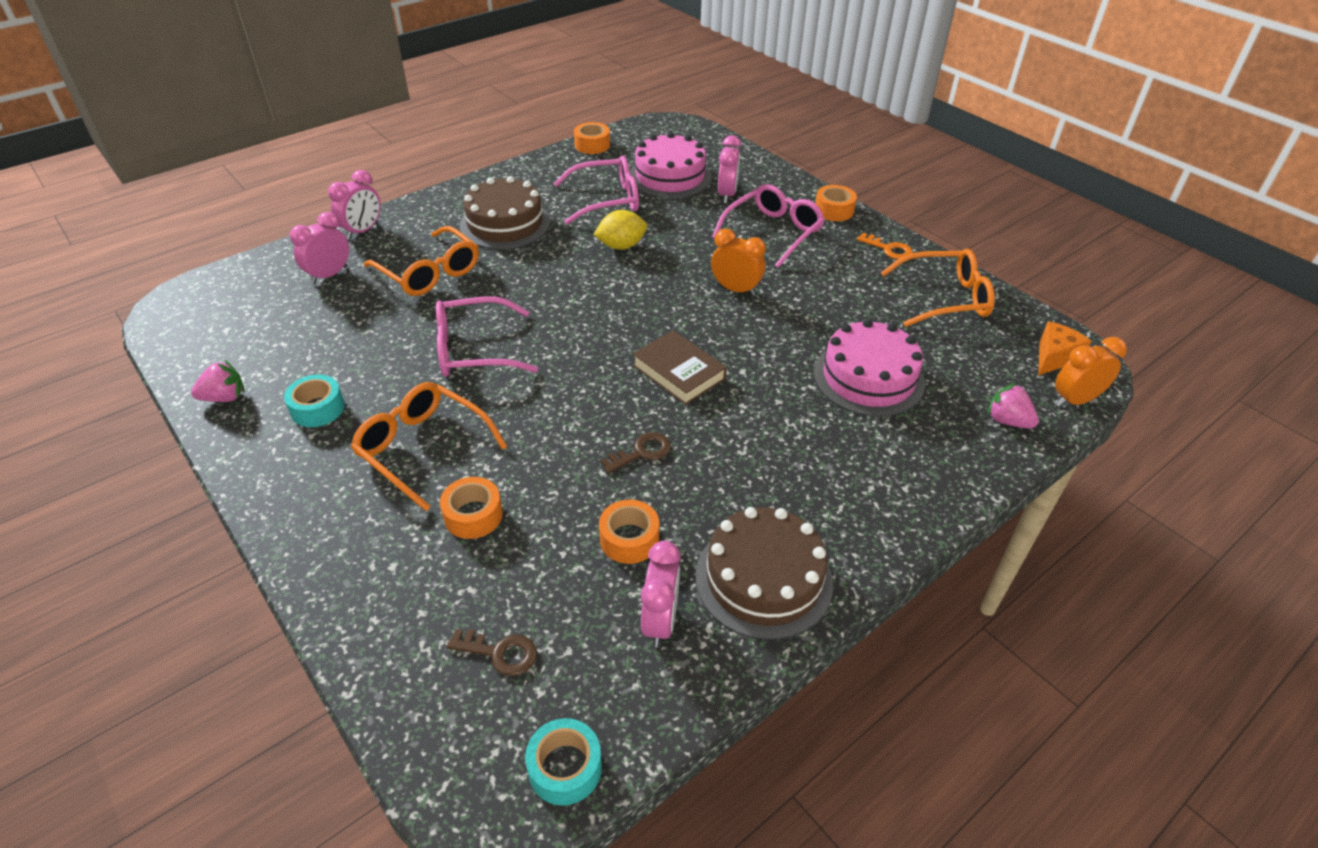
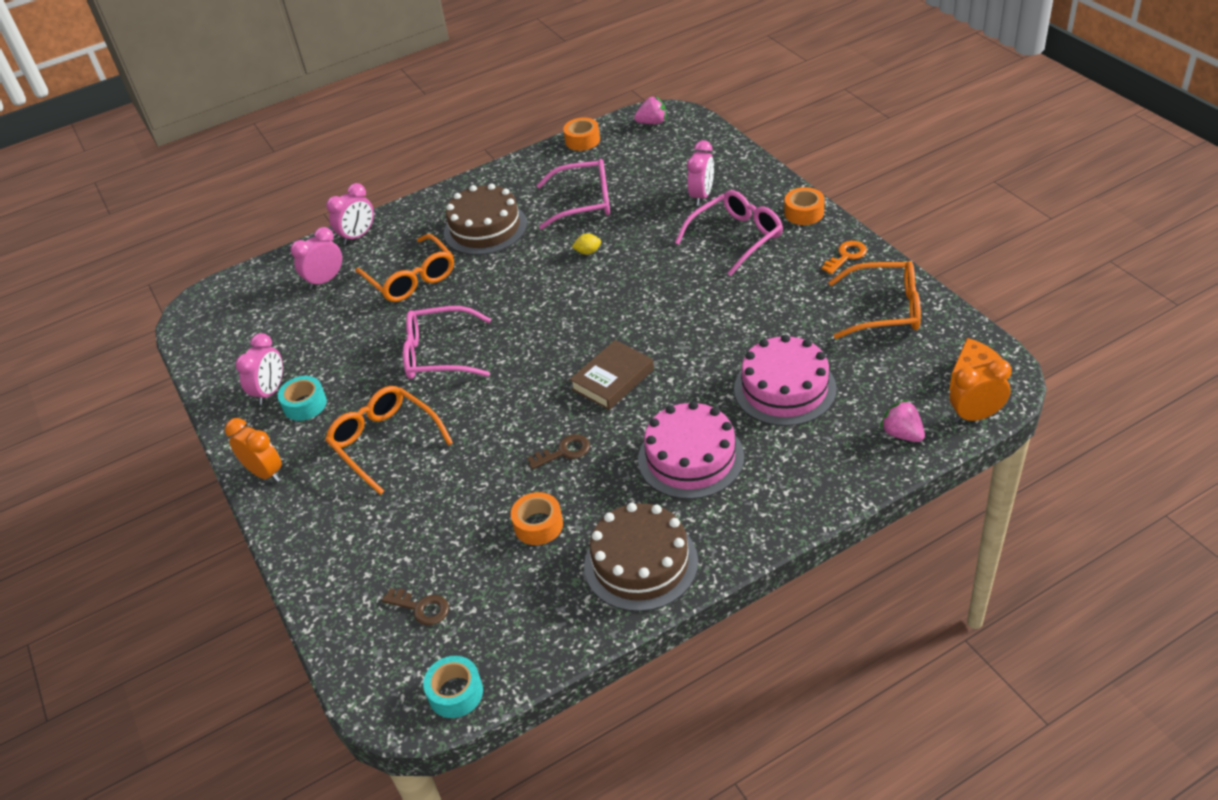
camera: 15 degrees right, 0 degrees up
pink strawberry [191,360,245,402] -> pink strawberry moved to [634,96,666,124]
orange tape [440,477,503,539] -> none
yellow lemon [593,210,647,250] -> yellow lemon [572,234,601,255], size x0.57
pink cake [630,132,712,198] -> pink cake moved to [638,401,744,499]
brown book [633,330,727,405] -> brown book turned 75 degrees clockwise [570,340,654,410]
pink clock [641,541,681,647] -> pink clock moved to [235,333,283,405]
orange clock [711,229,766,296] -> orange clock moved to [225,418,282,482]
orange key [857,233,913,259] -> orange key turned 90 degrees counterclockwise [821,241,867,274]

